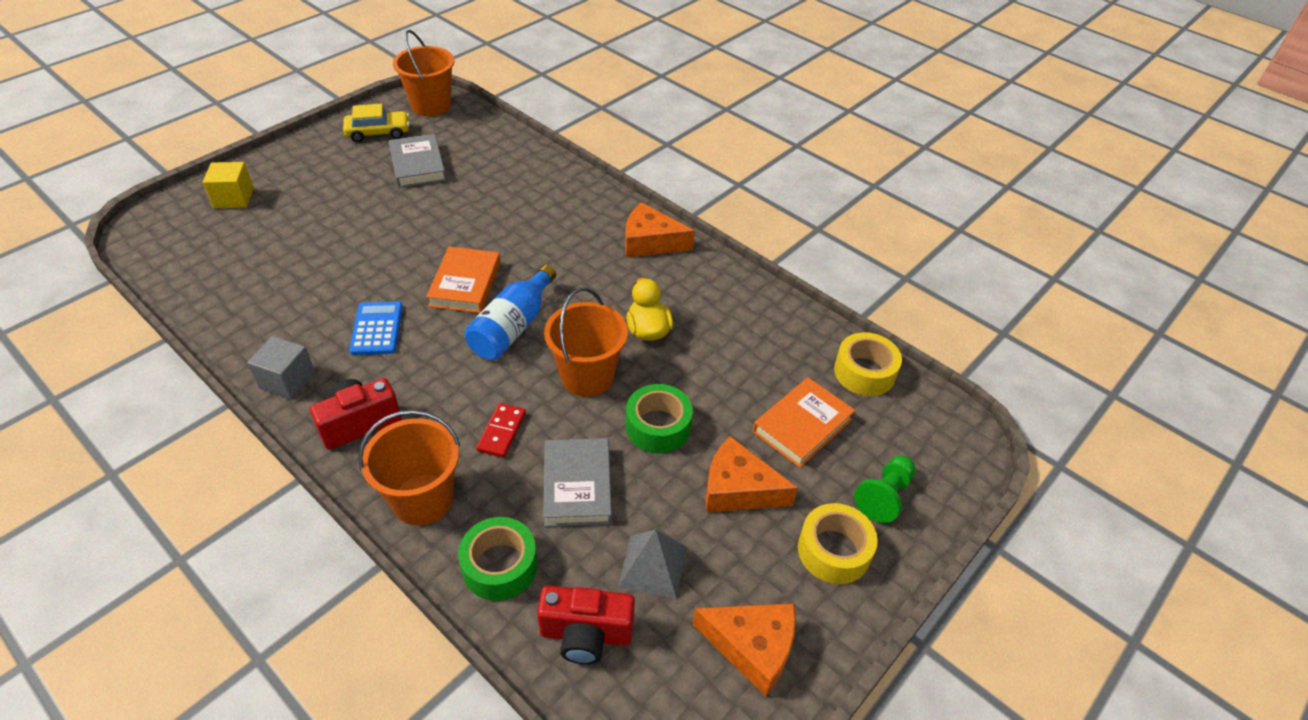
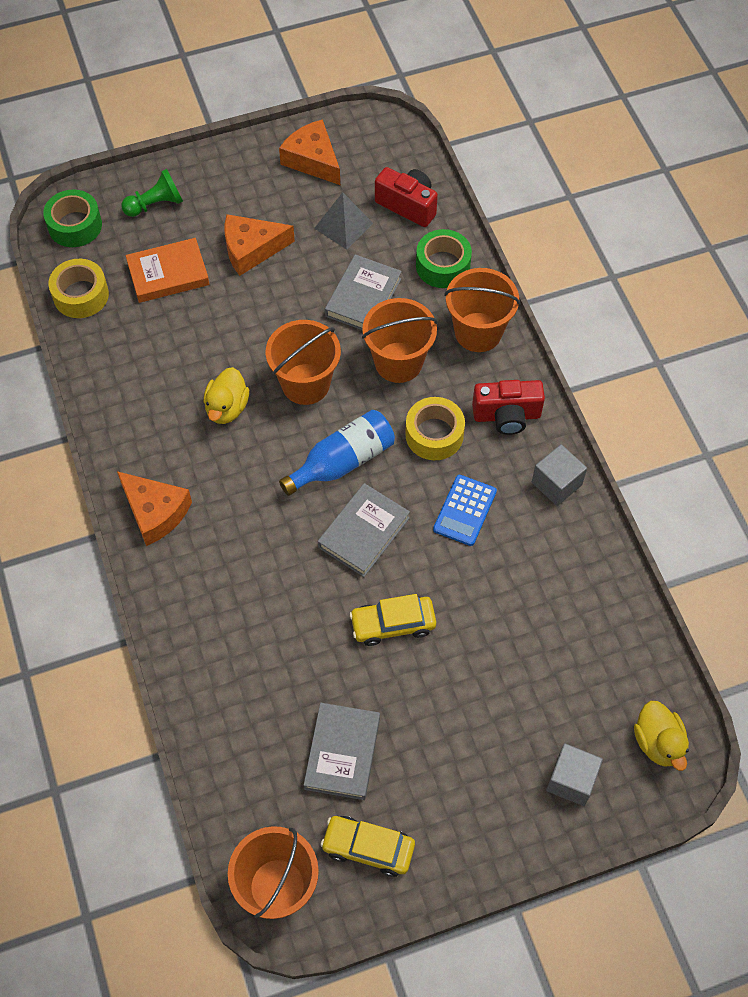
camera: 150 degrees left, 15 degrees up
yellow cube [203,162,254,208] -> grey cube [546,743,603,806]
orange book [426,247,501,313] -> grey book [318,483,410,577]
red domino [476,403,526,458] -> orange bucket [362,298,437,383]
green tape [626,384,693,453] -> green tape moved to [43,190,102,247]
orange cheese [705,436,798,512] -> orange cheese turned 120 degrees clockwise [225,214,295,276]
yellow tape [798,503,878,584] -> yellow tape moved to [405,397,465,460]
none -> yellow car [349,594,436,646]
none -> yellow duck [634,700,689,771]

